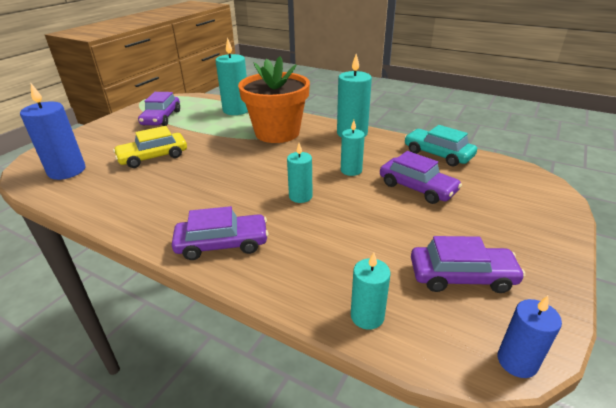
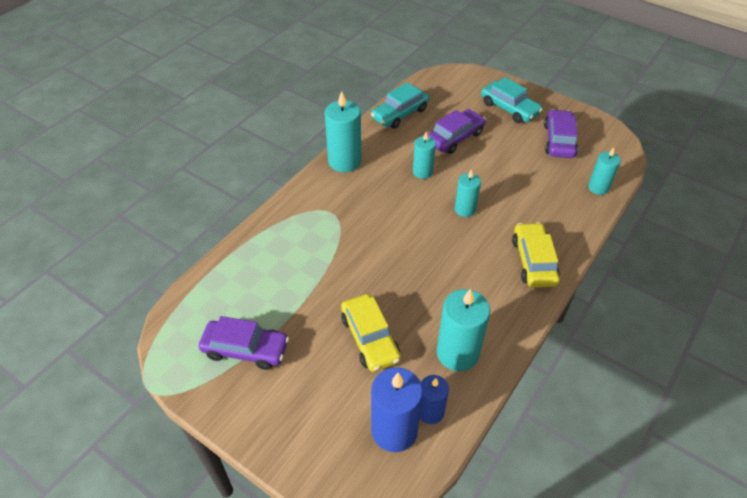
camera: 85 degrees left, 15 degrees up
purple car [172,206,269,260] -> yellow car [512,222,560,288]
turquoise candle [216,37,248,115] -> turquoise candle moved to [437,289,490,371]
orange flower pot [238,56,310,143] -> none
blue candle [498,296,562,378] -> blue candle moved to [420,375,449,424]
none -> turquoise car [481,77,543,123]

